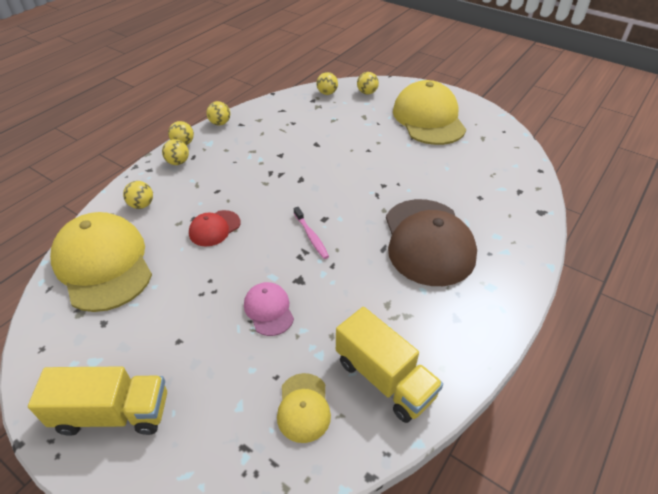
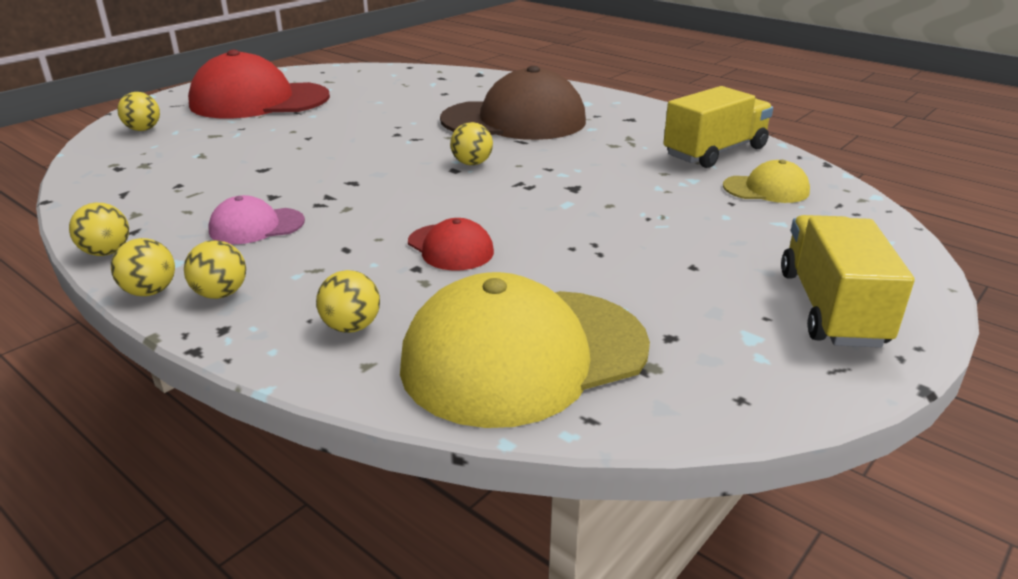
camera: 85 degrees left, 15 degrees down
pink cap [244,282,294,336] -> pink cap moved to [208,195,305,244]
pink toothbrush [294,207,329,259] -> none
yellow ball [316,72,338,95] -> yellow ball moved to [450,122,493,165]
yellow cap [393,80,466,145] -> red cap [188,50,330,119]

